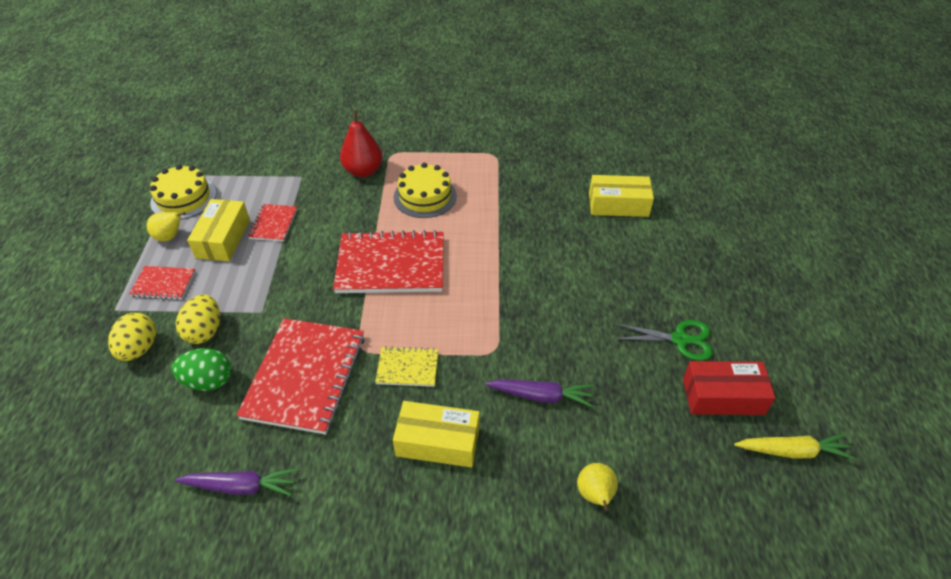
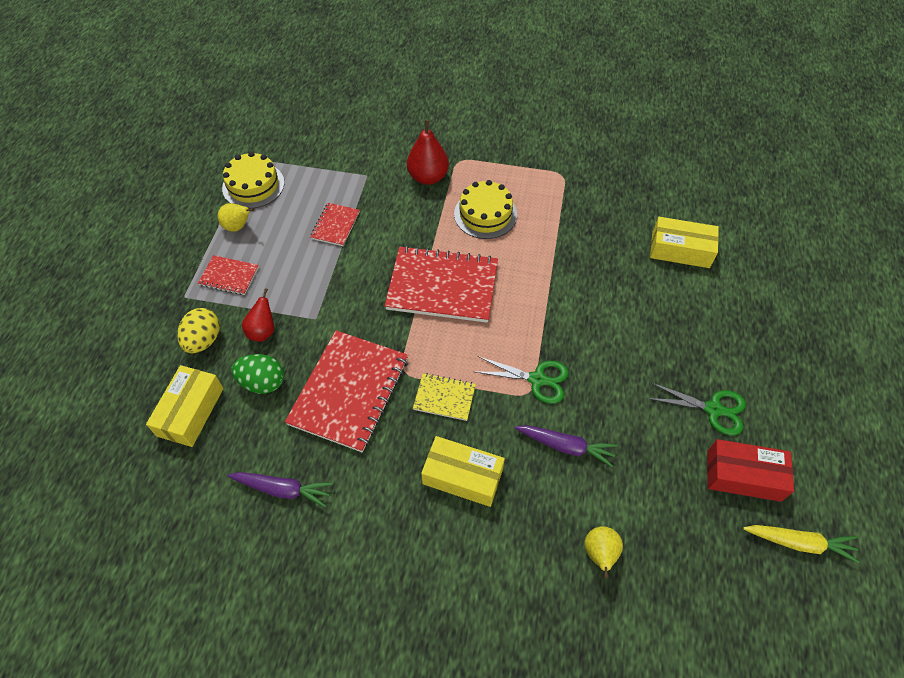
camera: 10 degrees right, 10 degrees up
yellow egg [176,294,220,344] -> red pear [242,288,274,342]
yellow box [187,199,250,261] -> yellow box moved to [146,365,224,447]
none -> green scissors [476,356,569,404]

